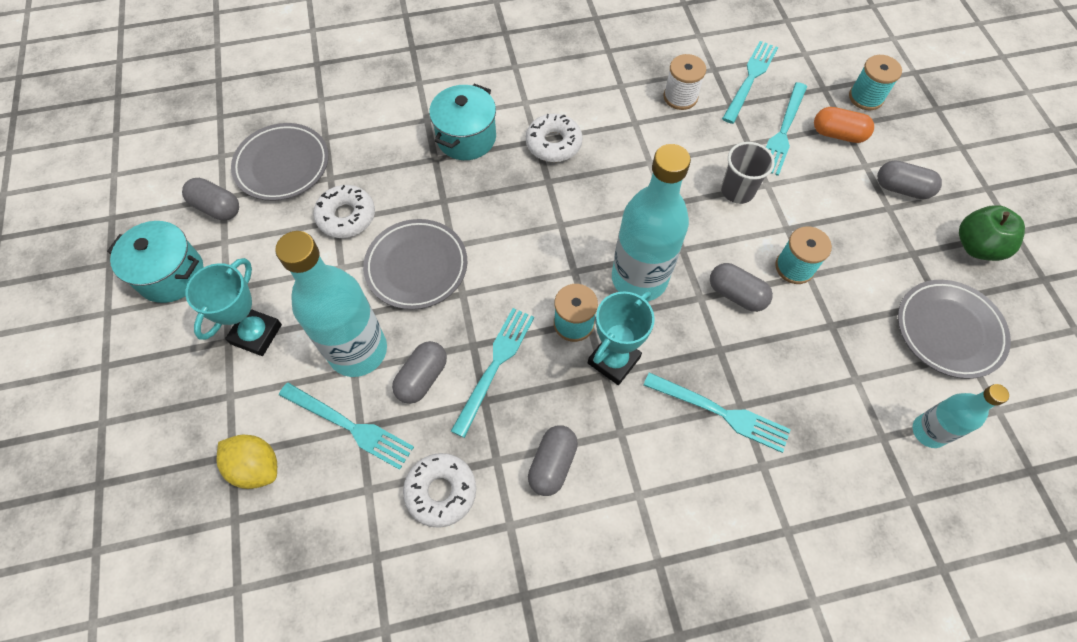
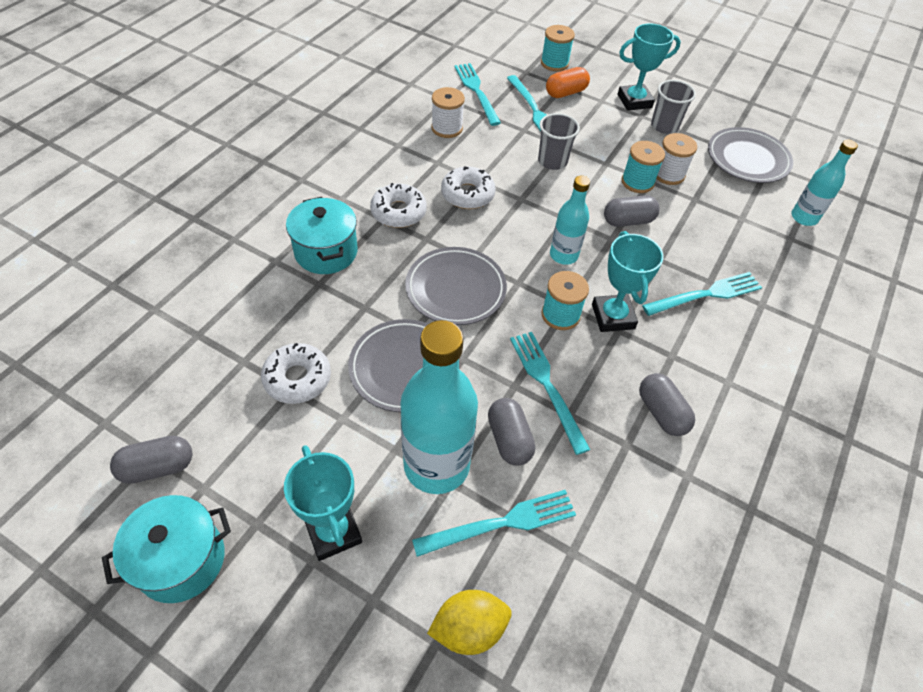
camera: 50 degrees left, 10 degrees down
grey plate [231,123,329,201] -> grey plate moved to [405,247,507,325]
white donut [403,453,476,528] -> white donut moved to [441,166,496,209]
turquoise bottle [612,144,691,301] -> turquoise bottle [550,176,590,265], size x0.56
grey capsule [877,160,942,199] -> turquoise trophy [618,23,681,111]
green apple [959,205,1025,261] -> none
none -> grey cup [651,80,696,134]
none -> white spool [656,133,697,185]

